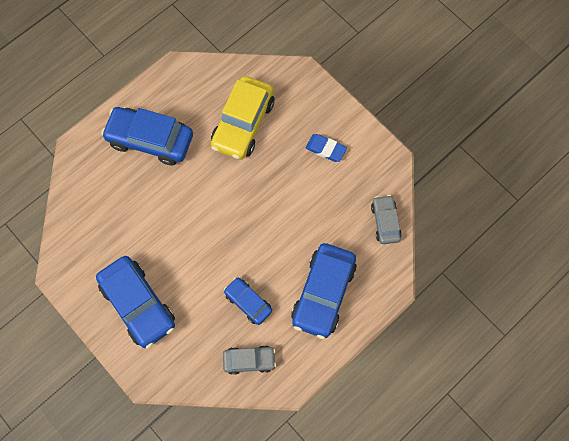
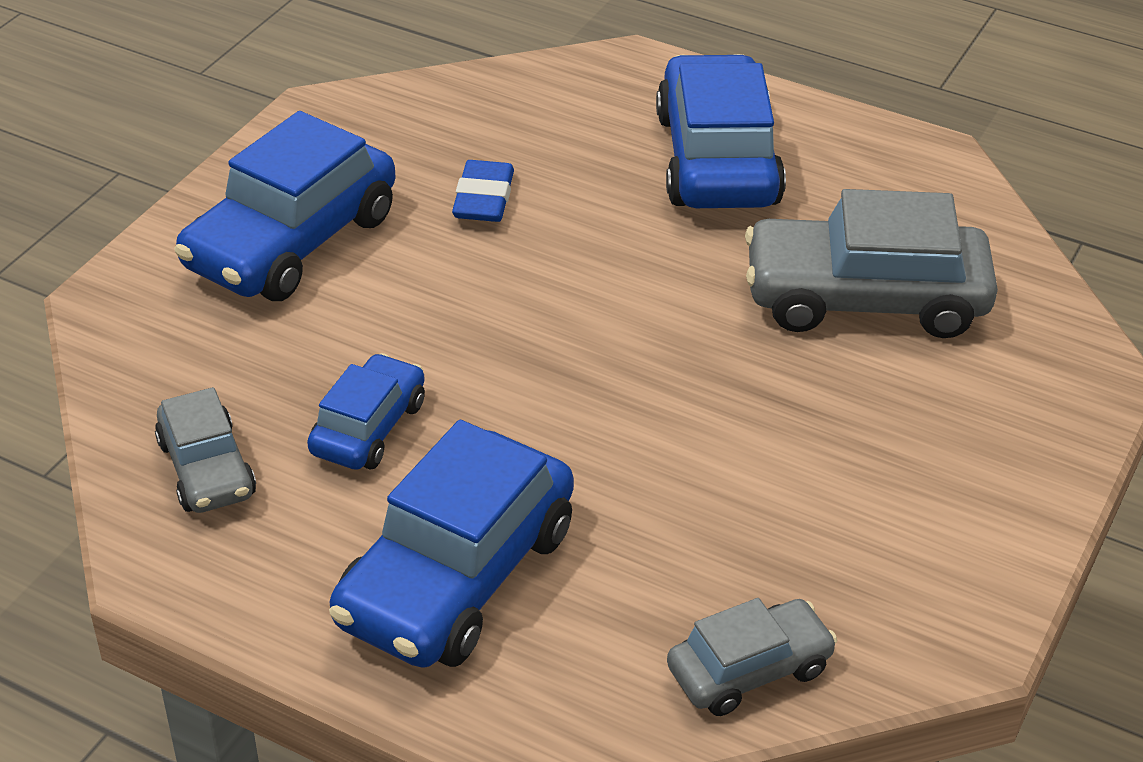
camera: 70 degrees right, 30 degrees down
yellow car [211,76,274,160] -> grey car [745,189,998,338]
blue car [291,243,357,339] -> blue car turned 60 degrees counterclockwise [329,420,574,668]
blue eraser [306,134,347,162] -> blue eraser moved to [452,160,514,222]

